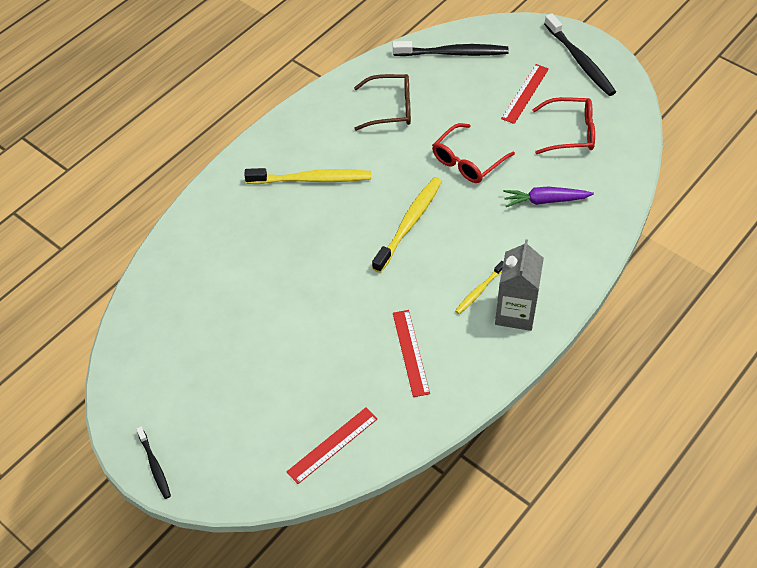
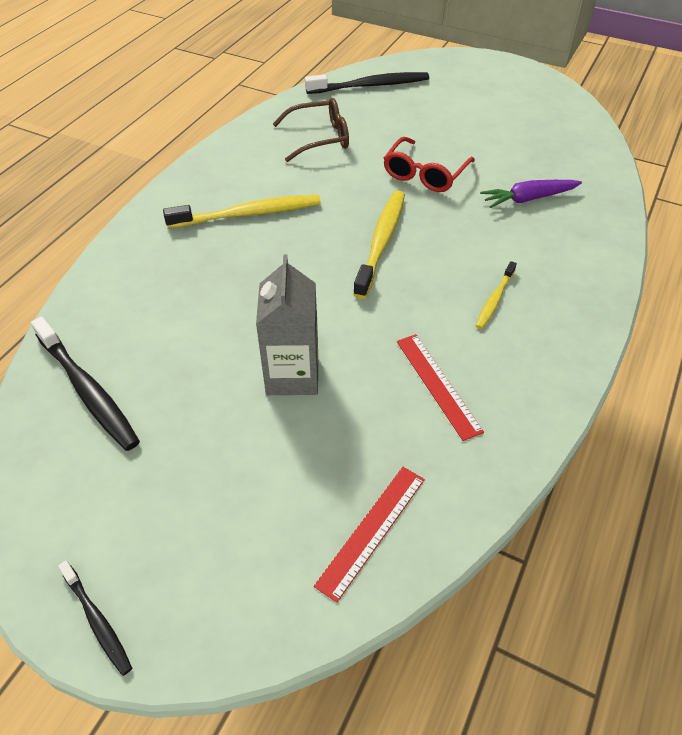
camera: 15 degrees left, 5 degrees down
grey carton [495,239,544,331] -> grey carton moved to [256,255,318,395]
red ruler [501,64,549,124] -> none
red glasses [532,97,595,154] -> none
black toothbrush [544,13,616,96] -> black toothbrush moved to [31,316,140,451]

